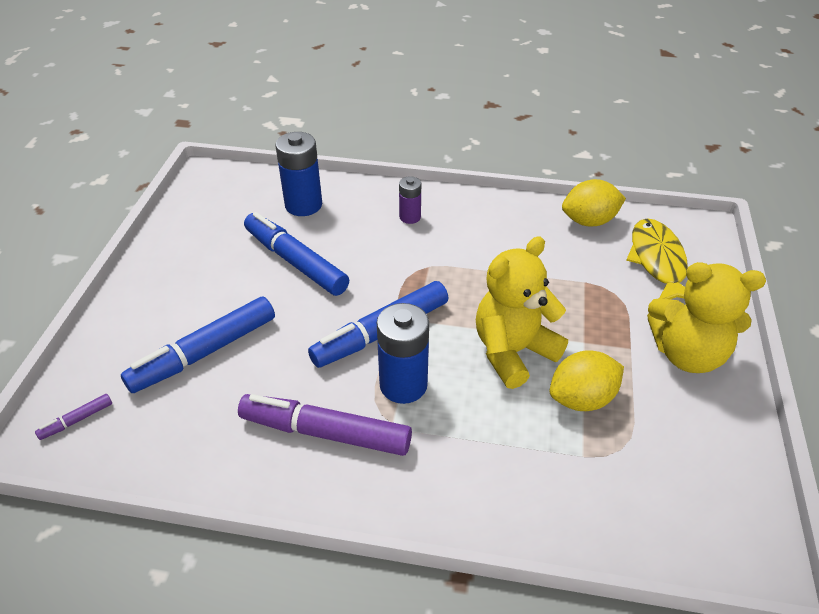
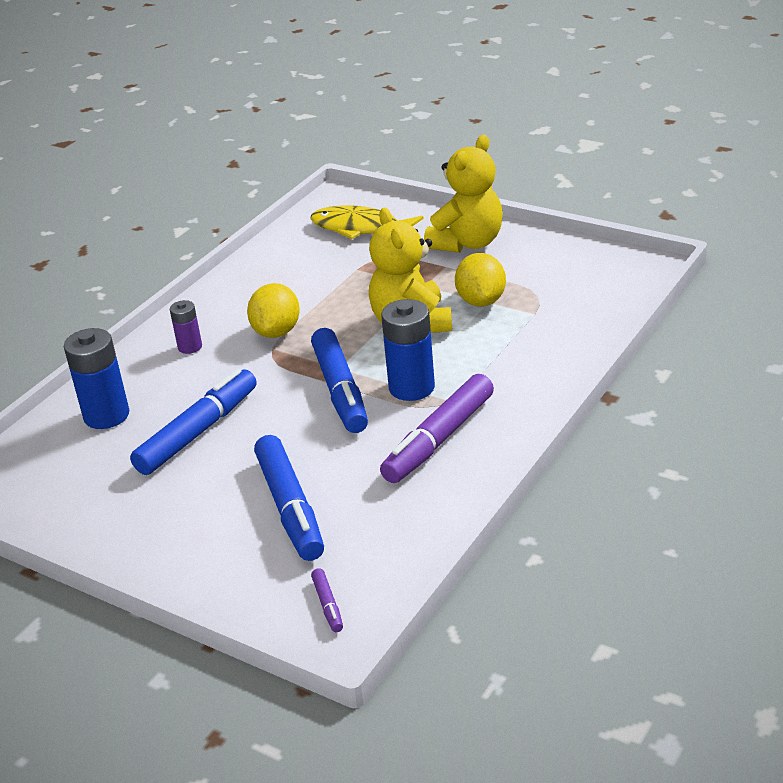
camera: 65 degrees left, 10 degrees down
blue marker [244,212,349,296] -> blue marker turned 150 degrees clockwise [130,368,257,475]
yellow lemon [562,179,626,227] -> yellow lemon moved to [247,283,300,338]

